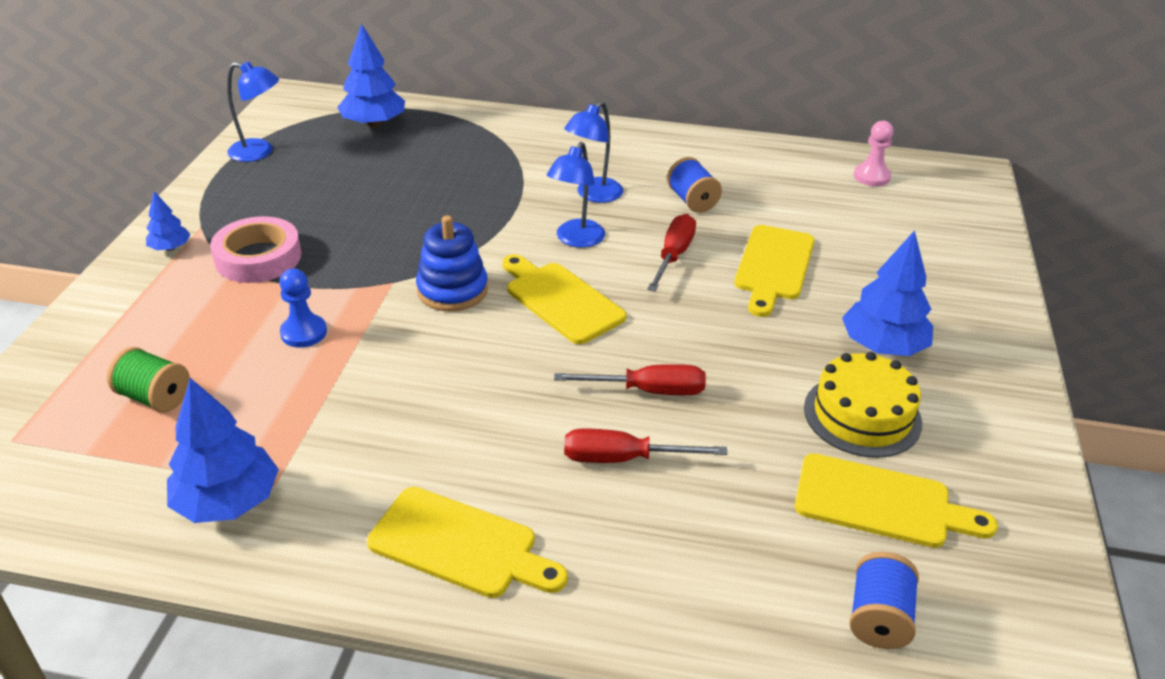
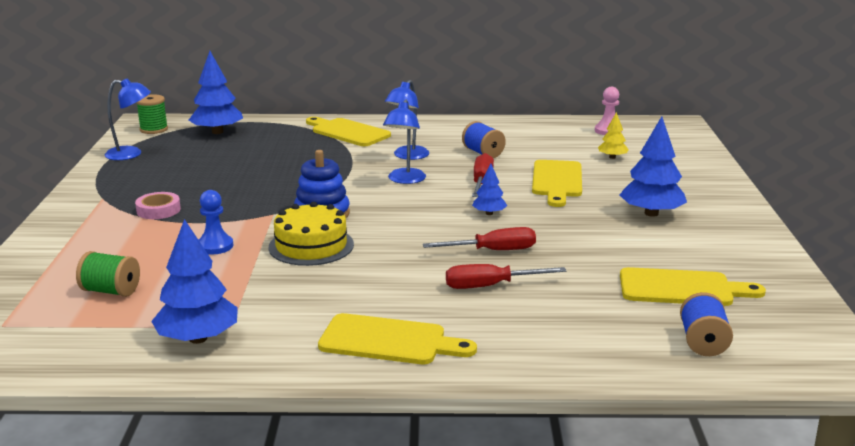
camera: 10 degrees left, 15 degrees down
blue tree [146,191,191,251] -> blue tree moved to [472,163,507,215]
pink tape [210,216,302,283] -> pink tape [135,192,181,219], size x0.63
yellow cutting board [502,254,626,344] -> yellow cutting board moved to [306,117,391,146]
yellow cake [804,352,922,458] -> yellow cake moved to [269,202,354,266]
none -> green spool [136,94,168,134]
none -> yellow tree [598,112,629,159]

